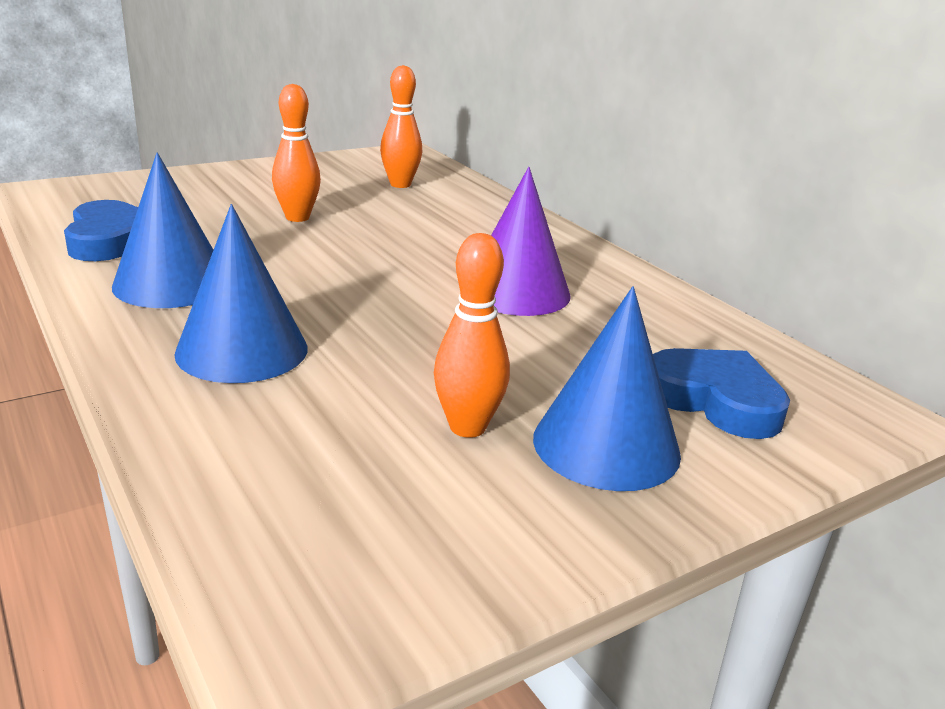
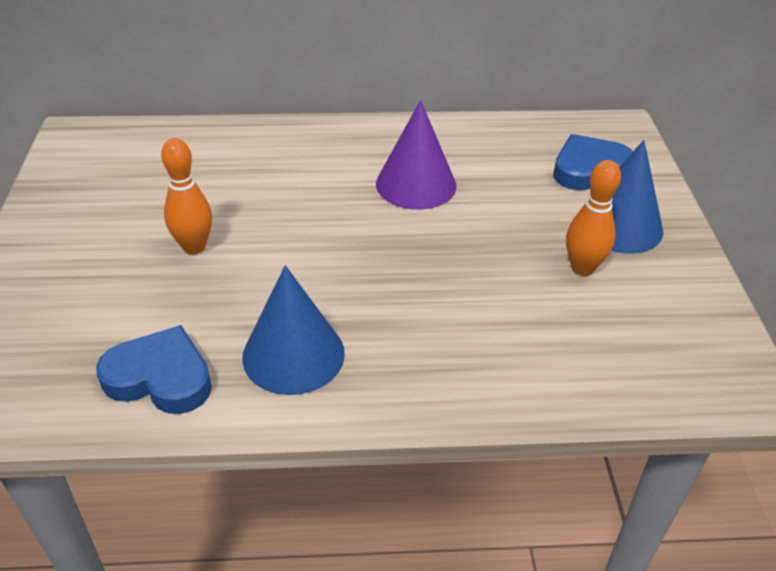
camera: 60 degrees left, 15 degrees up
blue cone [174,204,307,383] -> none
orange bowling pin [380,65,422,188] -> none

